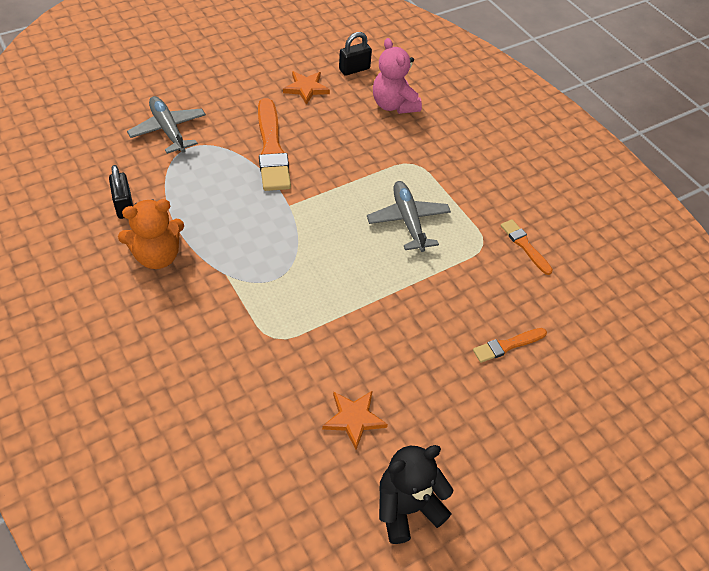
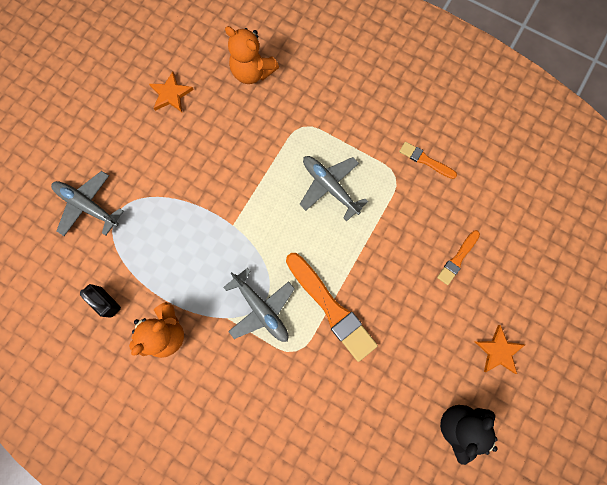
camera: 25 degrees left, 25 degrees up
orange brush [258,98,291,191] -> orange brush moved to [286,253,378,362]
orange star [322,391,388,450] -> orange star moved to [475,325,525,374]
black padlock [339,32,372,76] -> none
pink teddy bear [373,38,422,114] -> orange teddy bear [225,26,279,84]
none -> grey plane [223,268,295,342]

